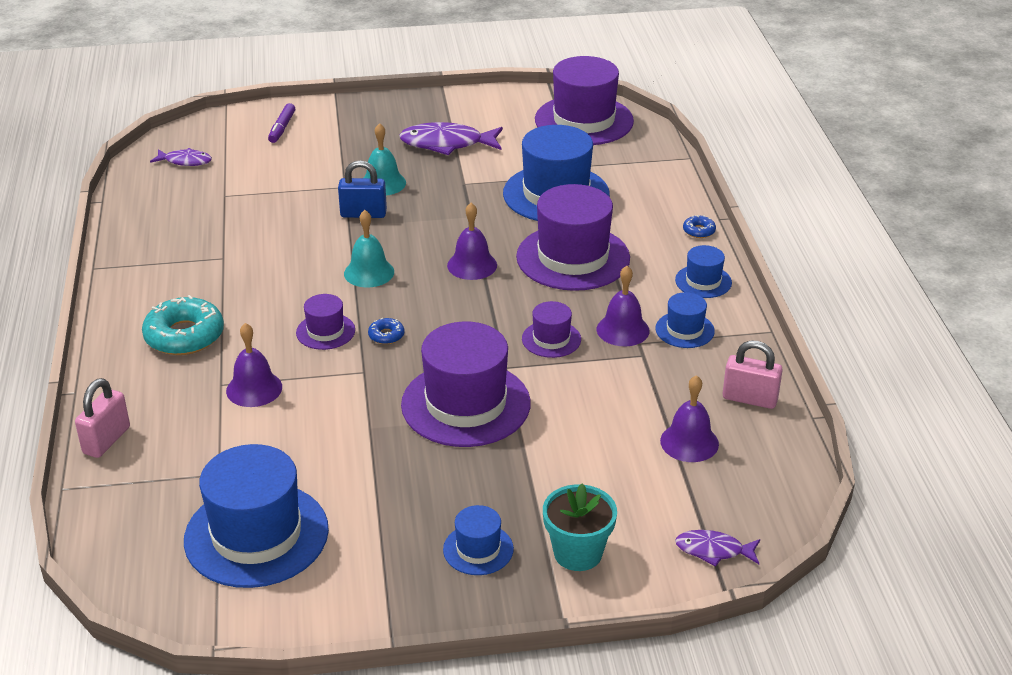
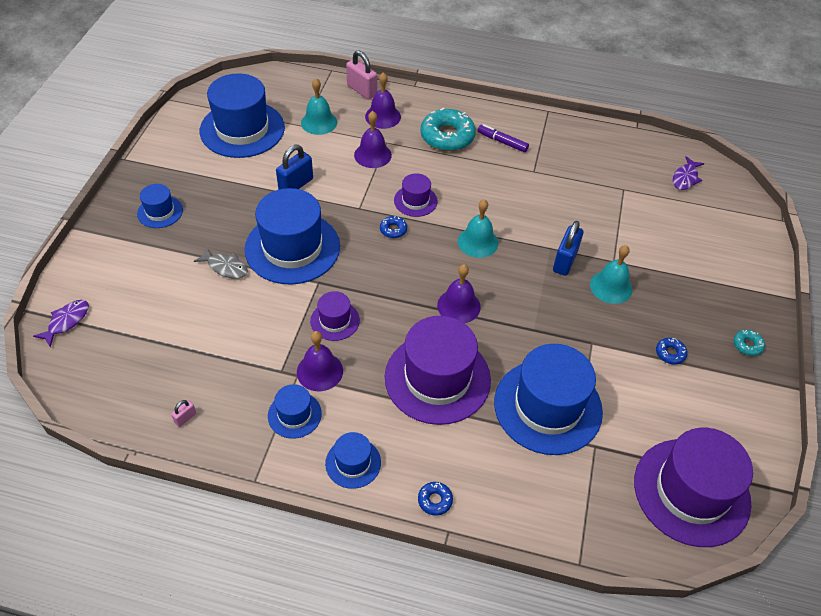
camera: 110 degrees right, 15 degrees up
purple marker [268,103,295,143] -> purple marker moved to [478,124,529,152]
purple fish [399,122,503,155] -> blue donut [656,338,687,364]
purple hat [401,321,531,447] -> blue hat [244,188,340,285]
turquoise flower pot [543,484,617,571] -> none
purple bell [660,375,719,462] -> purple bell moved to [365,72,401,129]
pink padlock [723,341,783,409] -> pink padlock [171,400,196,427], size x0.48
none -> grey fish [194,248,248,279]
none -> blue padlock [276,145,313,190]
none -> turquoise bell [301,78,337,135]
none -> turquoise donut [734,330,765,356]

